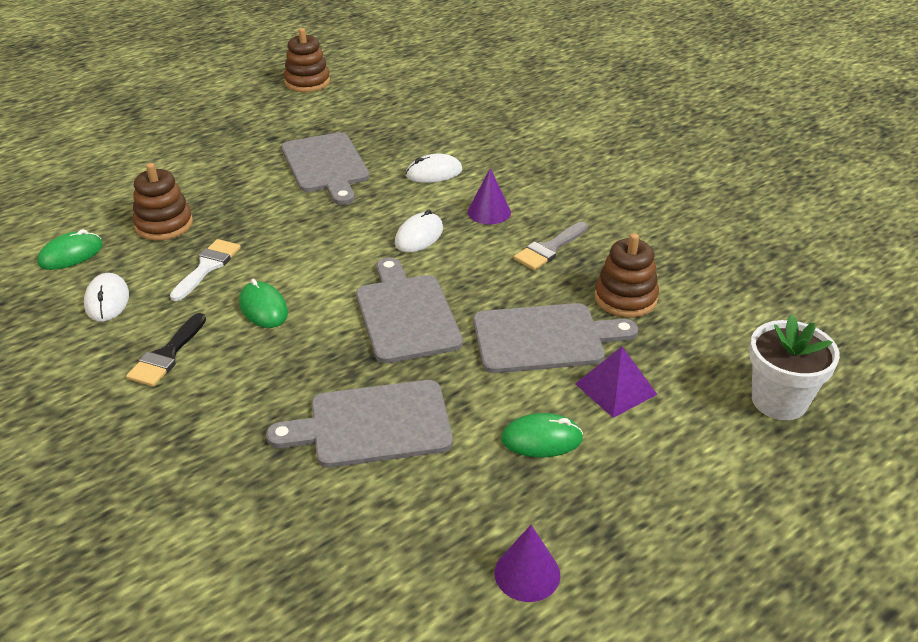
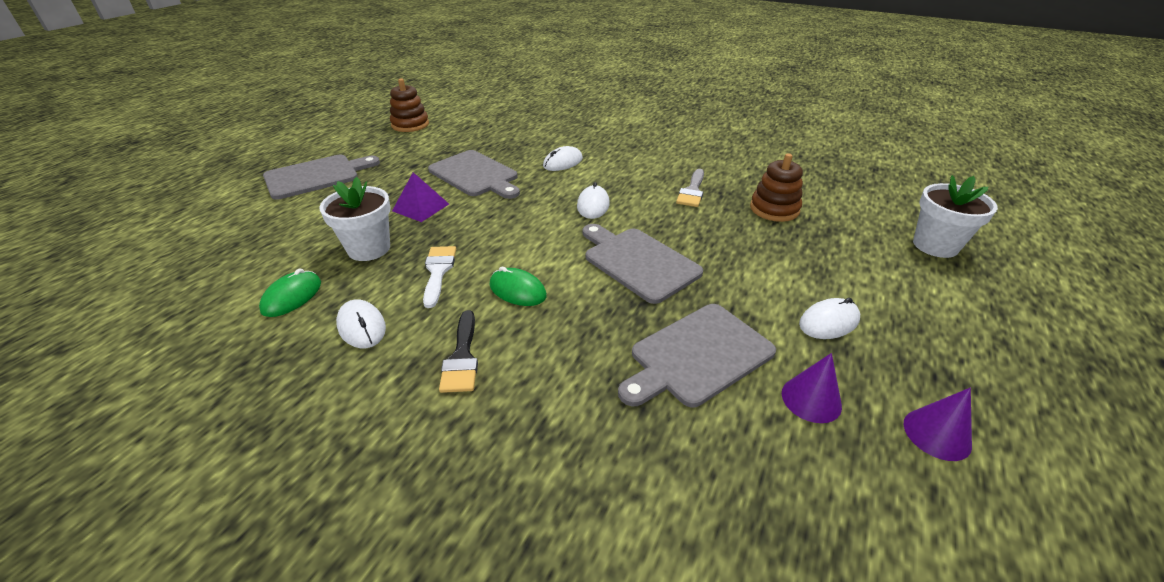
camera: 25 degrees left, 0 degrees up
brown stacking toy [133,163,193,241] -> white flower pot [319,177,391,261]
purple cone [468,168,511,224] -> purple cone moved to [782,353,842,423]
grey cutting board [473,303,638,373] -> grey cutting board moved to [263,155,380,200]
green mouse [501,413,583,457] -> white mouse [799,298,860,339]
purple pyramid [575,347,658,418] -> purple pyramid moved to [392,172,449,222]

